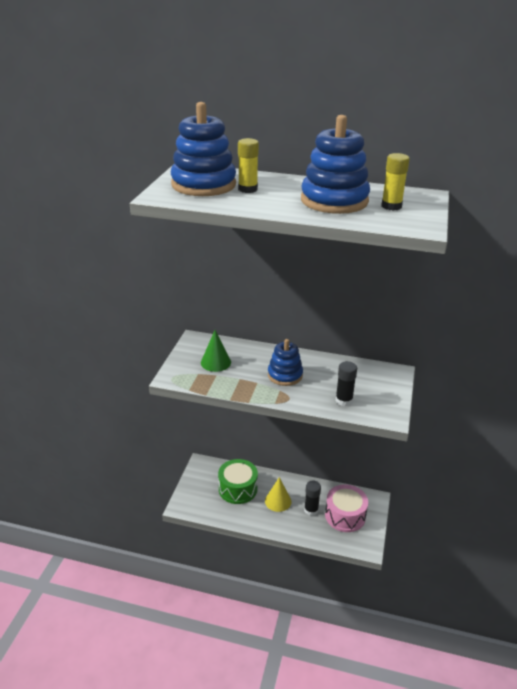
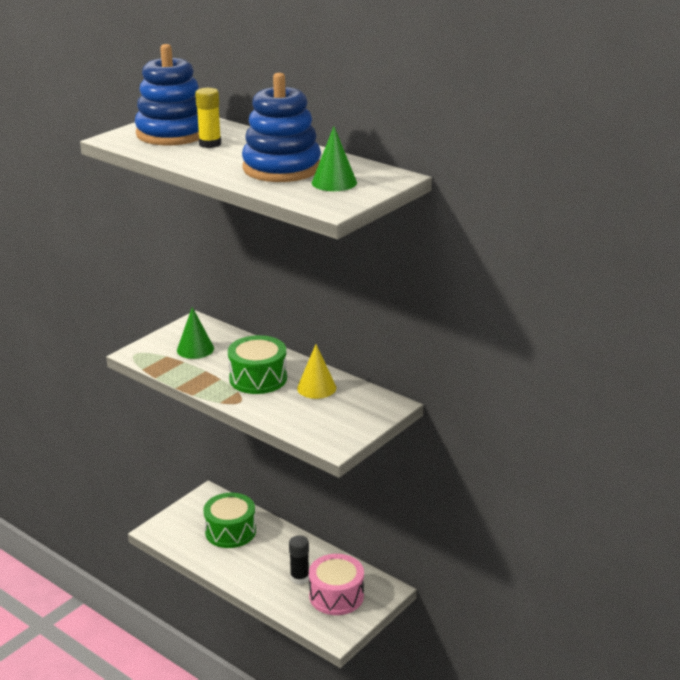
camera: 25 degrees right, 5 degrees down
yellow cone [265,477,291,512] -> yellow cone moved to [297,344,336,399]
blue stacking toy [268,339,303,386] -> green drum [228,335,287,394]
black glue stick [335,361,357,406] -> none
yellow glue stick [381,153,410,211] -> green cone [312,126,357,191]

